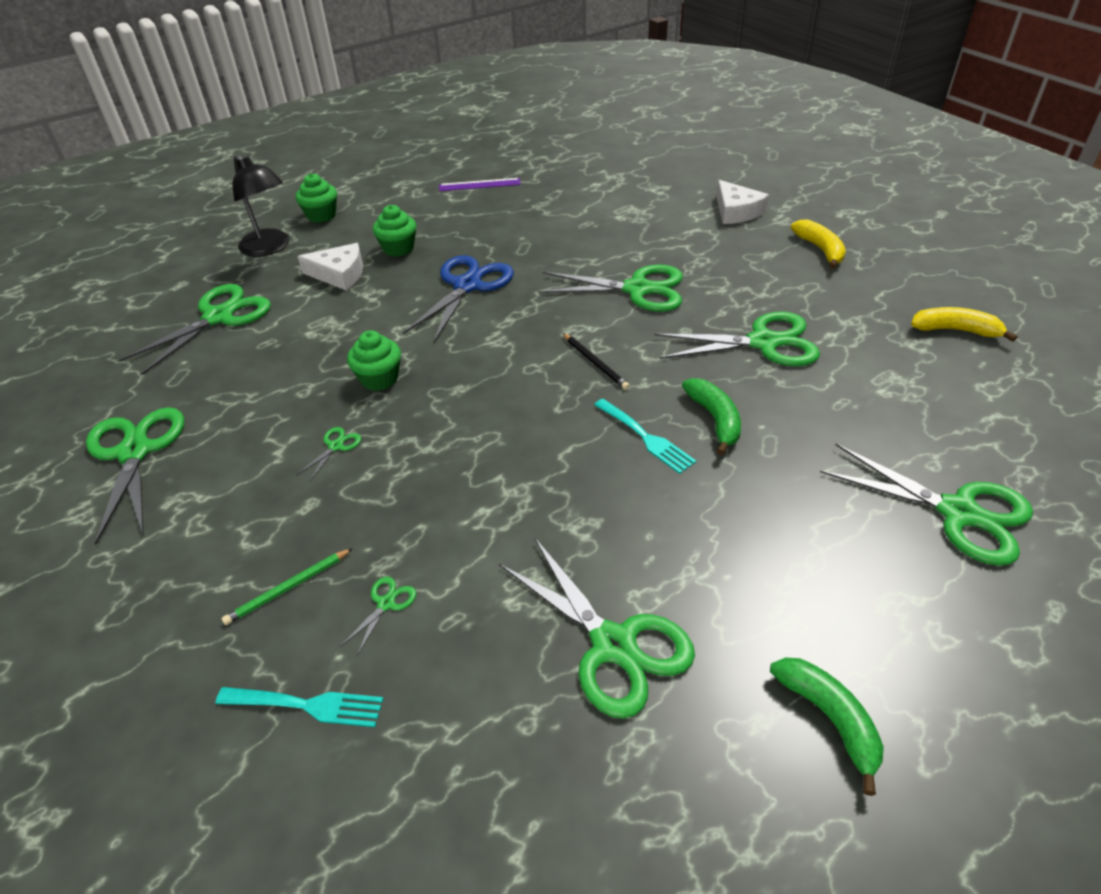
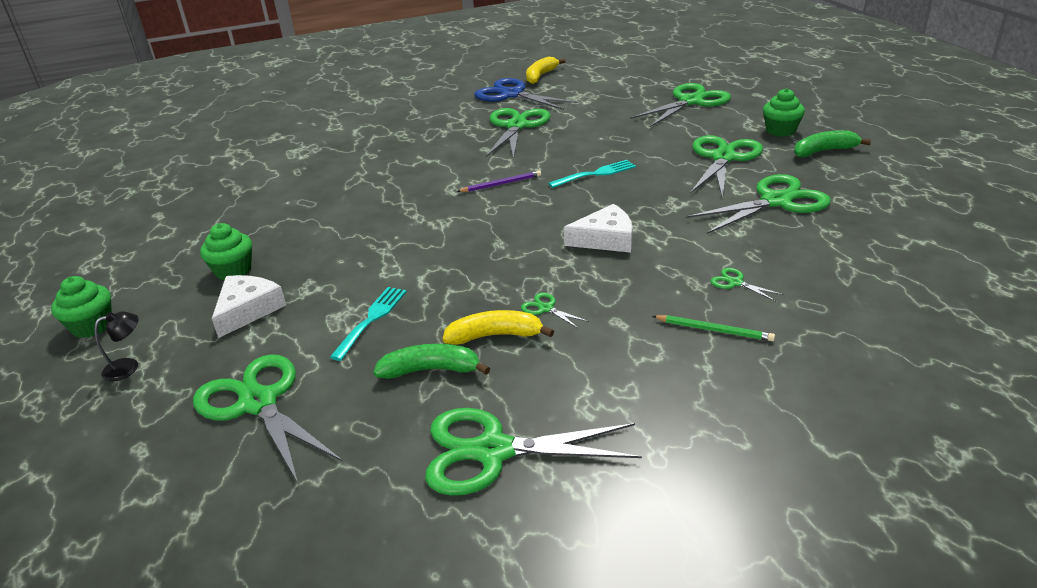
camera: 75 degrees left, 10 degrees down
turquoise fork [216,687,384,727] -> turquoise fork moved to [330,287,407,361]
green pencil [222,548,353,625] -> green pencil turned 45 degrees counterclockwise [652,315,775,341]
black lamp [233,155,290,257] -> black lamp [94,311,139,381], size x0.50
green cupcake [347,330,401,391] -> green cupcake moved to [763,88,805,137]
blue scissors [403,255,514,342] -> blue scissors moved to [474,78,578,110]
purple ruler [439,178,521,191] -> none
green scissors [538,264,683,312] -> green scissors moved to [690,135,763,198]
black pencil [563,333,629,390] -> purple pencil [457,171,541,192]
green banana [682,378,741,455] -> green banana moved to [373,344,490,379]
white cheese [716,180,769,224] -> white cheese moved to [564,204,633,253]
yellow banana [791,219,846,269] -> yellow banana moved to [443,310,554,345]

